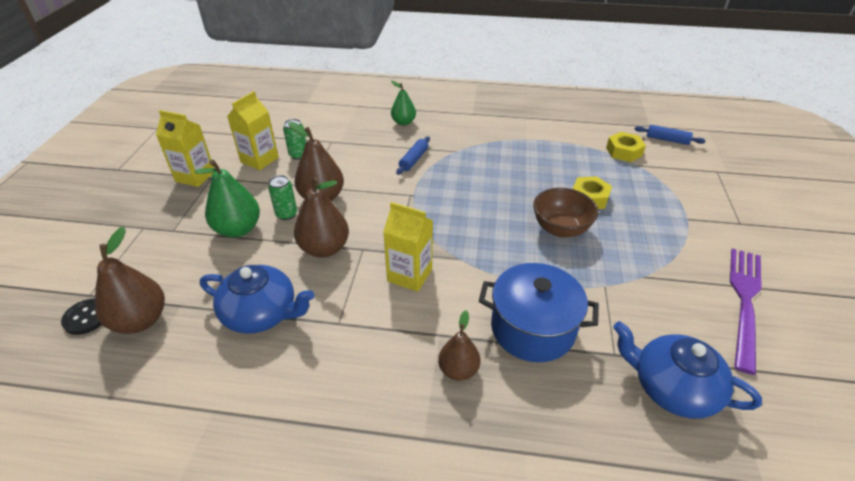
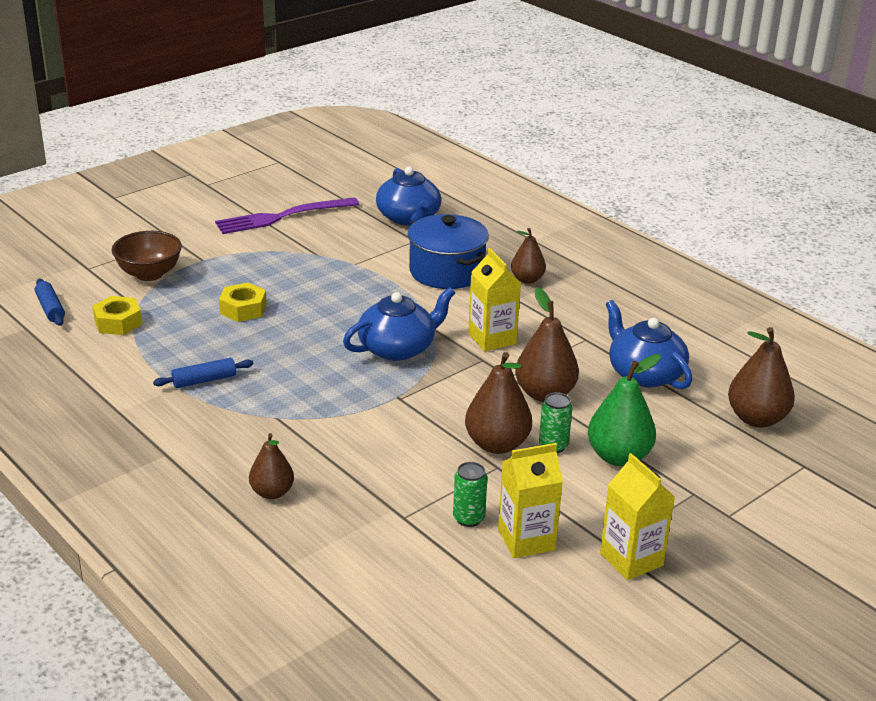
camera: 140 degrees left, 10 degrees down
black button [61,299,102,335] -> none
green pear [391,81,416,126] -> brown pear [249,433,294,499]
blue rolling pin [396,136,430,175] -> blue rolling pin moved to [153,358,253,388]
brown bowl [533,188,599,237] -> brown bowl moved to [112,231,182,281]
none -> blue teapot [343,287,455,361]

